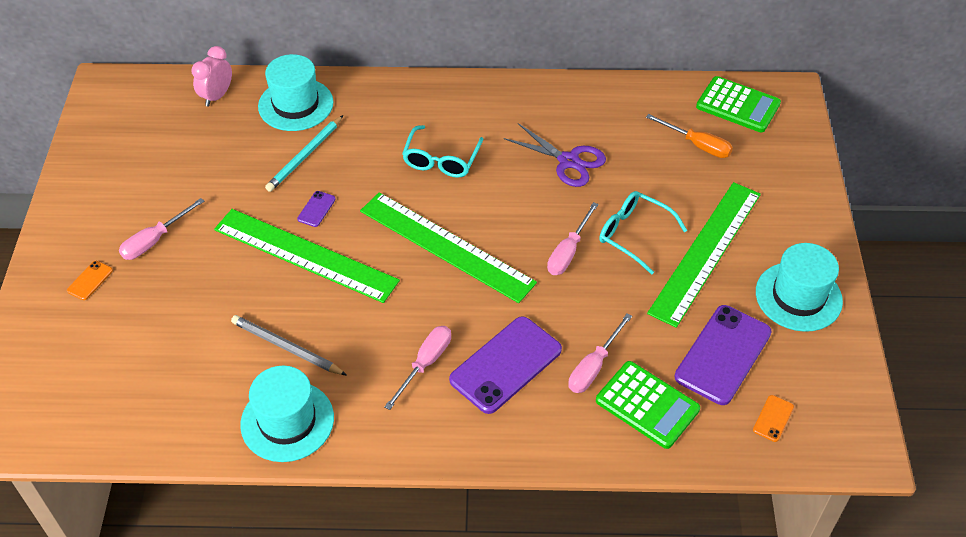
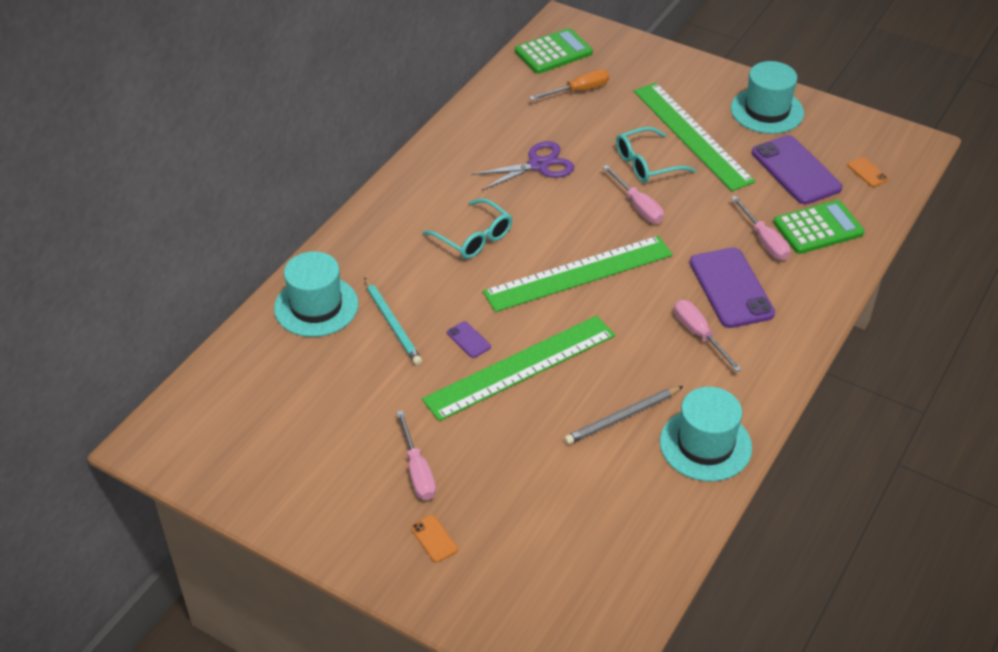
camera: 60 degrees left, 5 degrees down
pink clock [191,46,232,107] -> none

